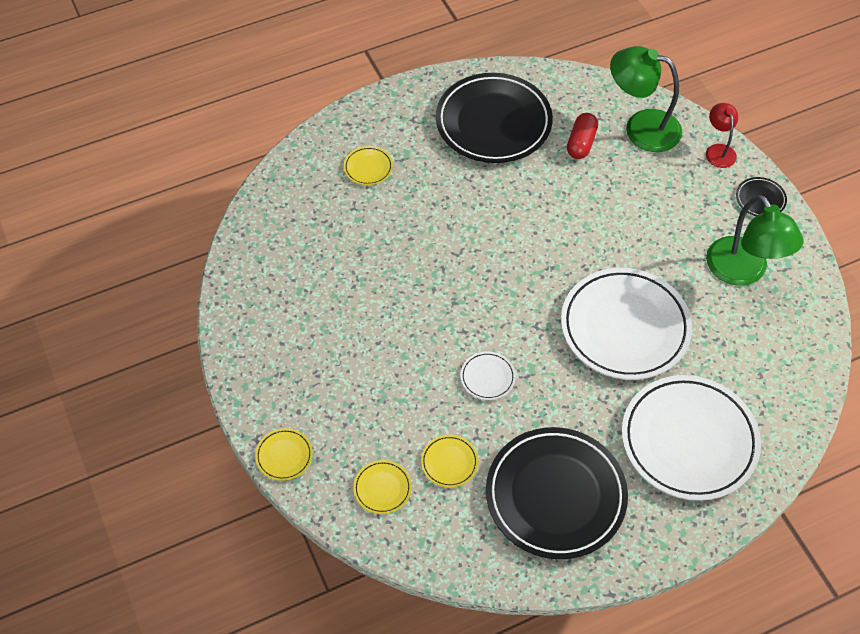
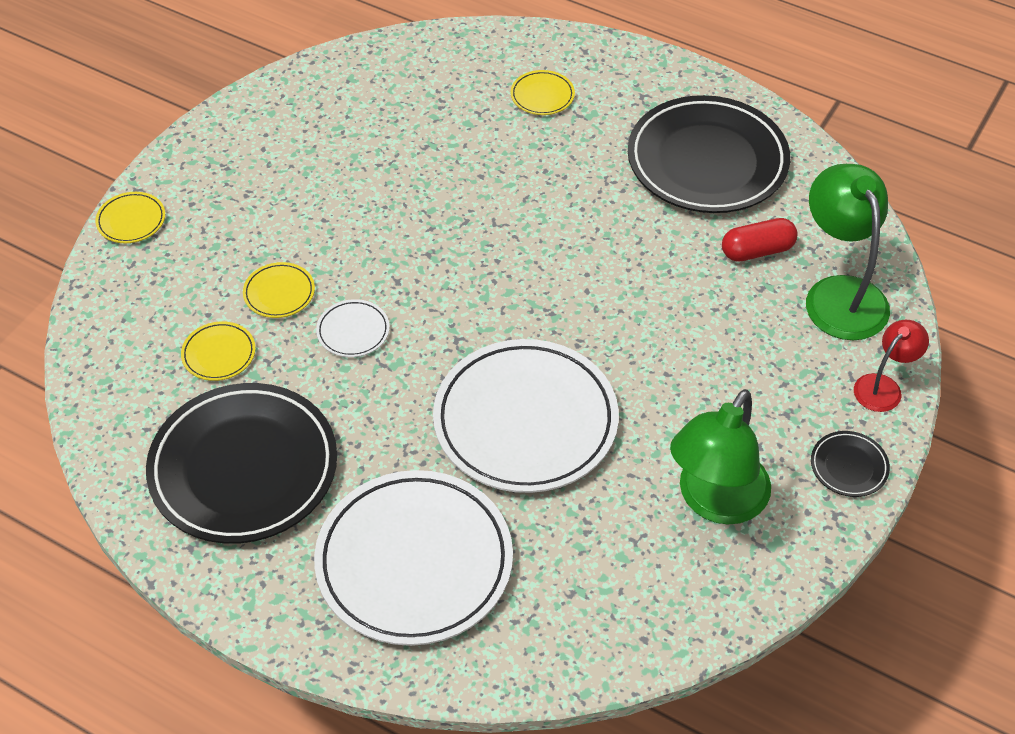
camera: 55 degrees right, 5 degrees down
yellow plate [353,460,412,514] -> yellow plate moved to [243,262,315,318]

